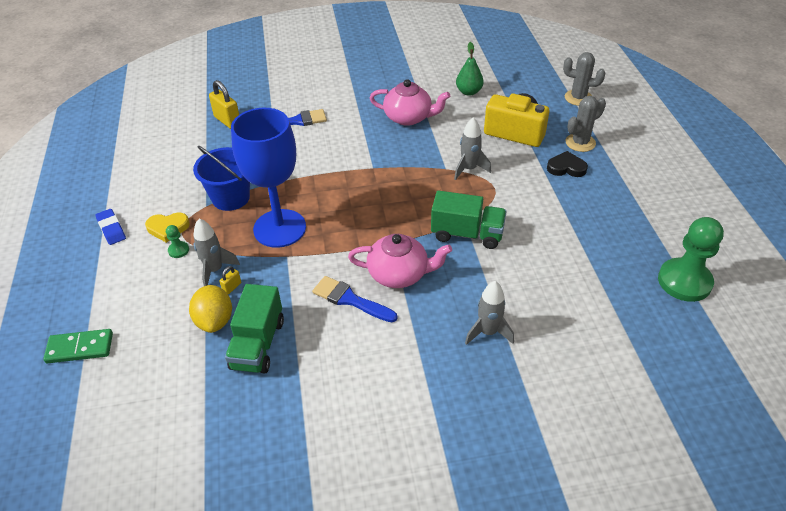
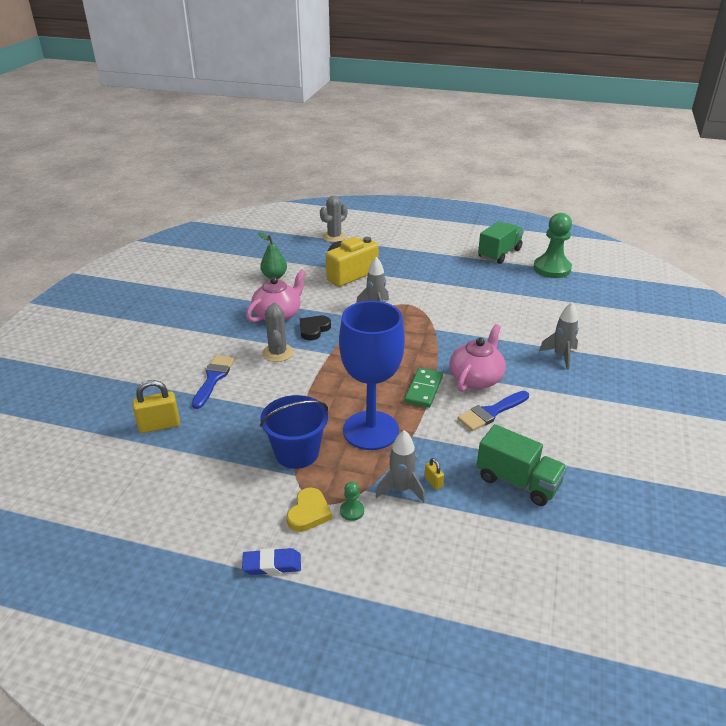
camera: 65 degrees left, 10 degrees down
green domino [43,329,113,363] -> green domino moved to [405,368,443,408]
yellow lemon [189,285,232,333] -> none
green truck [431,190,507,249] -> green truck moved to [478,221,524,264]
black heart [547,151,588,177] -> black heart moved to [300,316,331,340]
grey cactus [565,96,606,152] -> grey cactus moved to [262,303,294,362]

